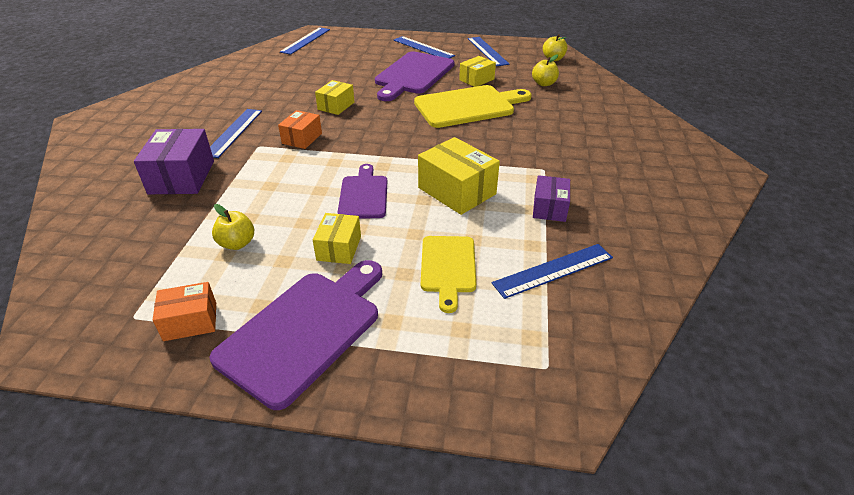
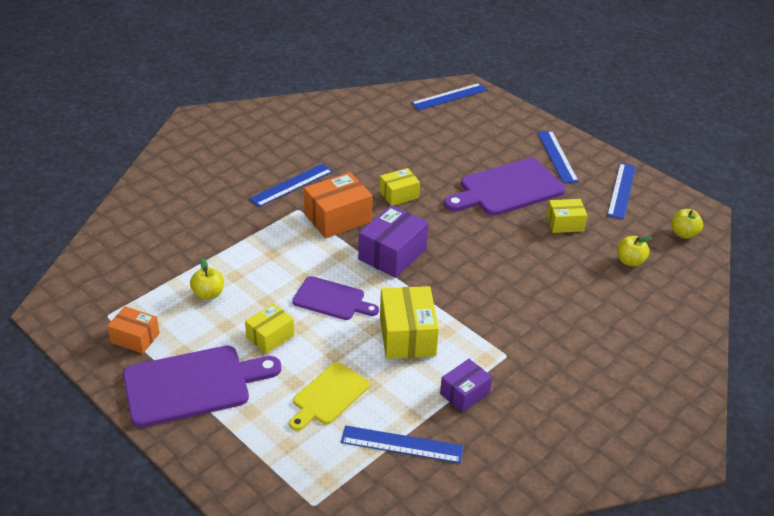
camera: 35 degrees right, 0 degrees up
purple box [134,129,214,194] -> purple box moved to [358,205,429,278]
orange box [278,110,322,149] -> orange box [304,172,373,238], size x1.64
purple cutting board [338,164,387,219] -> purple cutting board turned 75 degrees clockwise [292,276,379,320]
yellow cutting board [414,85,532,128] -> none

